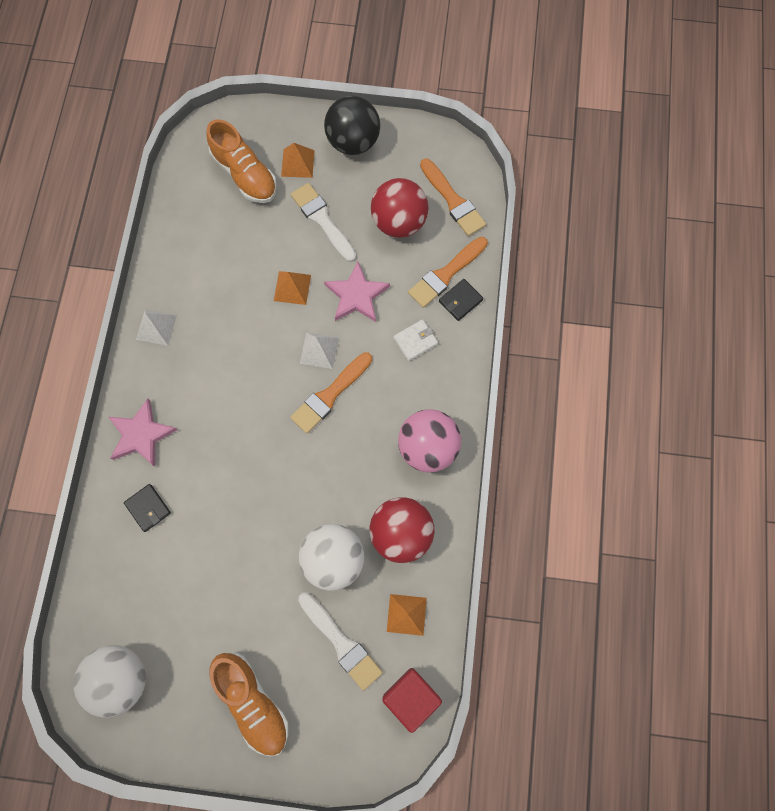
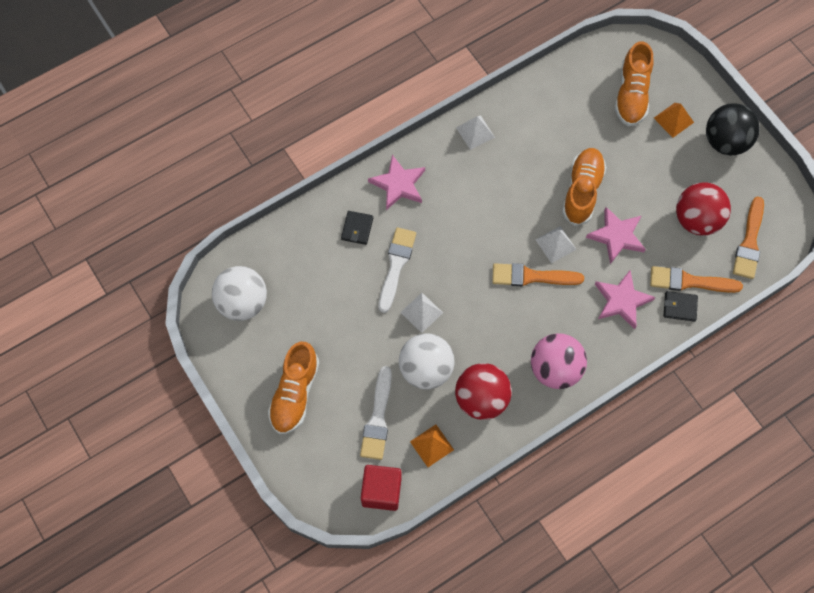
camera: 50 degrees right, 5 degrees down
orange pyramid [274,271,311,305] -> orange shoe [562,148,607,226]
white brush [291,183,356,262] -> white brush moved to [379,227,416,313]
white wallet [393,319,438,361] -> pink star [595,270,655,329]
none -> white pyramid [400,293,443,333]

